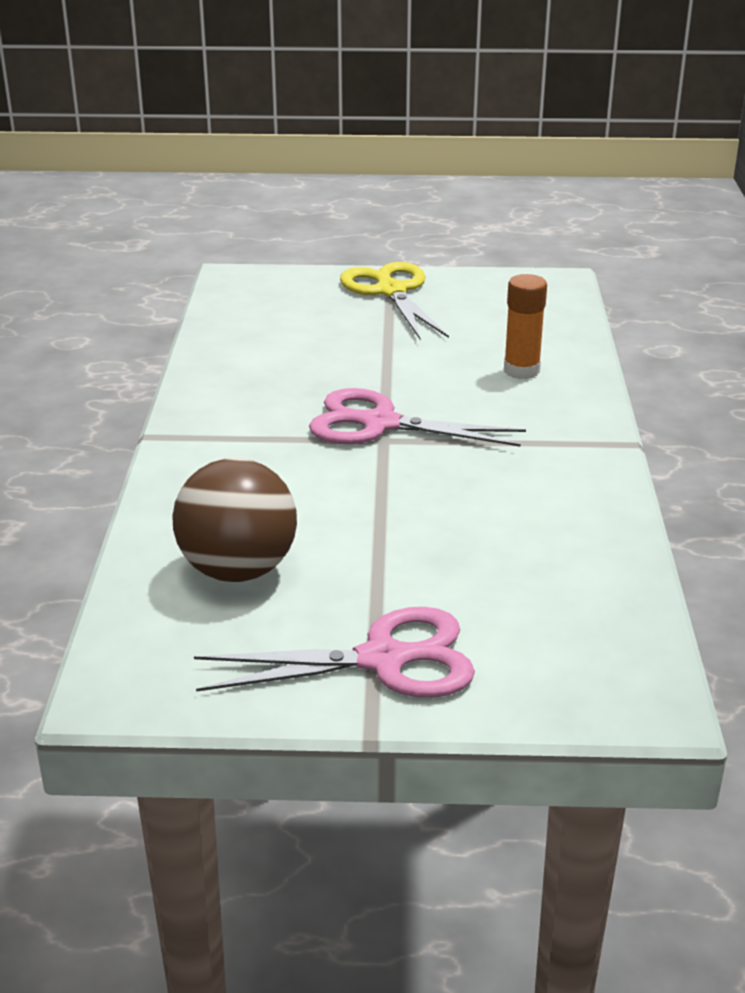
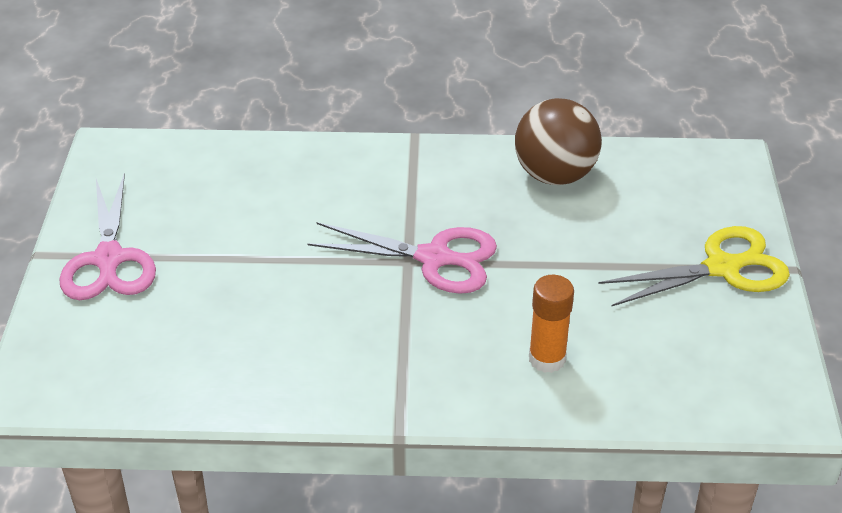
camera: 90 degrees right, 10 degrees up
brown ball [172,458,297,582] -> brown ball moved to [515,98,602,185]
pink scissors [309,388,526,447] -> pink scissors turned 90 degrees clockwise [308,222,497,294]

